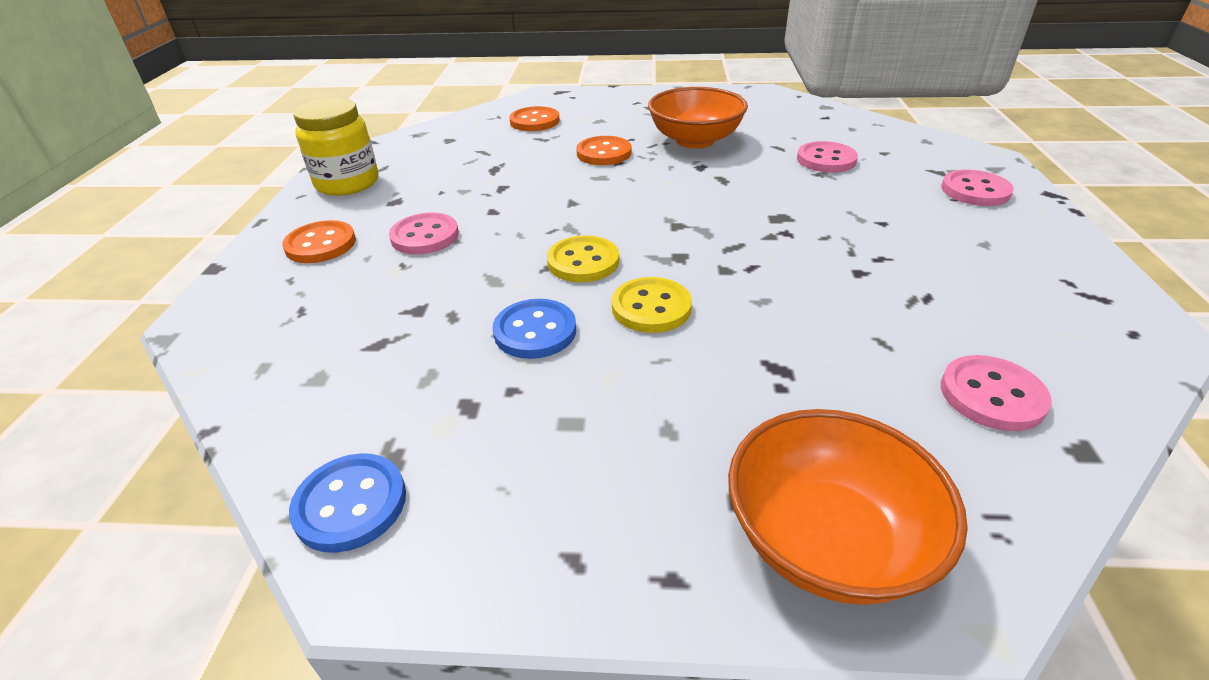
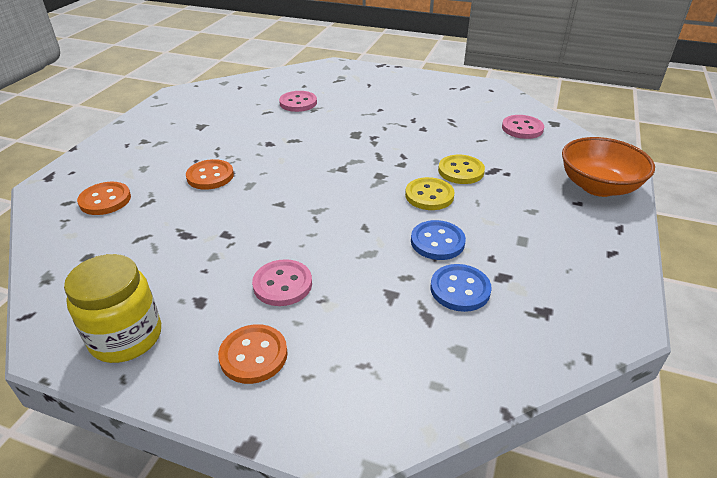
camera: 75 degrees left, 0 degrees up
blue button [289,453,406,553] -> blue button moved to [430,264,492,312]
yellow button [547,235,619,282] -> yellow button moved to [438,155,485,184]
orange bowl [648,87,748,149] -> none
pink button [941,170,1014,206] -> none

